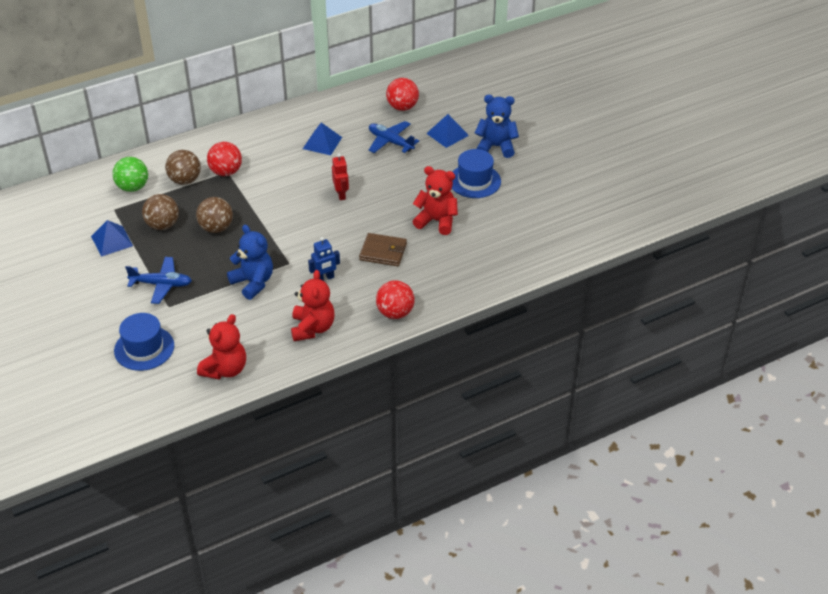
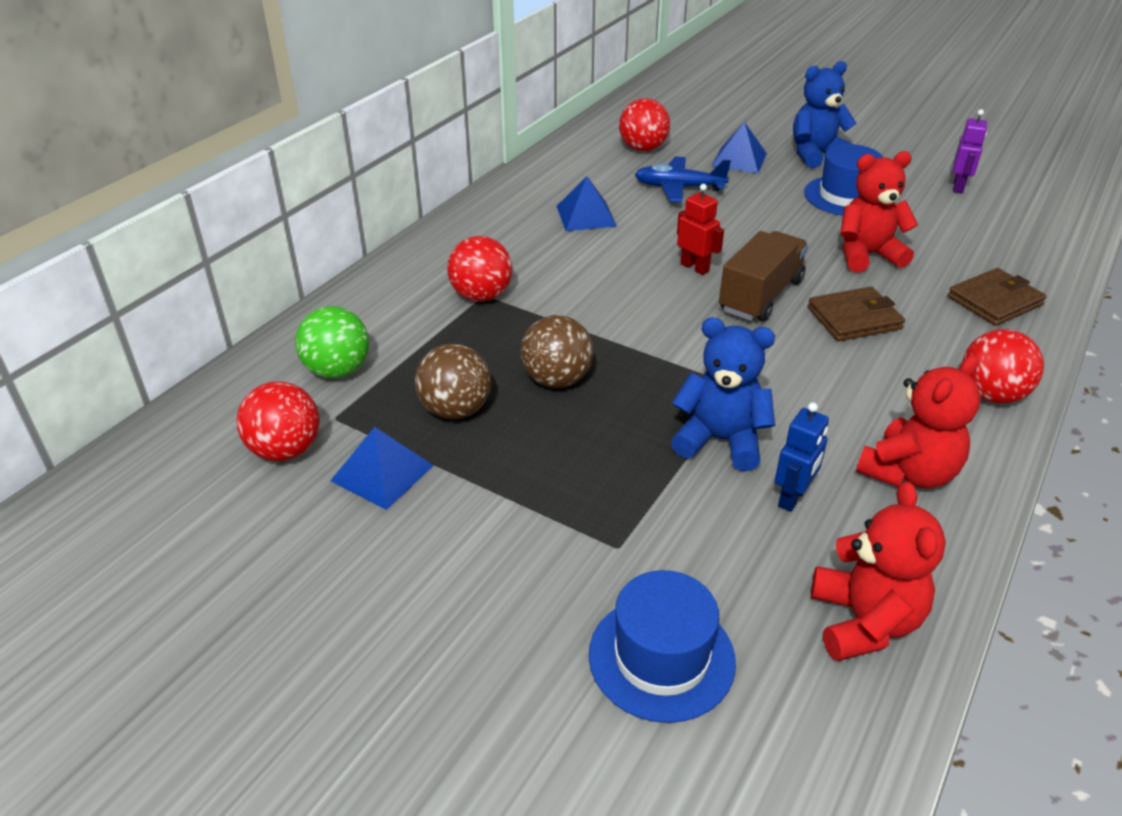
camera: 30 degrees left, 5 degrees down
blue plane [125,257,192,304] -> none
brown ball [165,150,201,185] -> none
red teddy bear [291,270,335,341] -> red teddy bear turned 75 degrees clockwise [856,355,980,488]
blue robot [308,237,340,281] -> blue robot moved to [775,402,829,512]
none -> red ball [236,382,320,461]
none -> brown truck [719,231,809,322]
none -> brown wallet [948,268,1047,326]
none -> purple robot [953,109,987,193]

